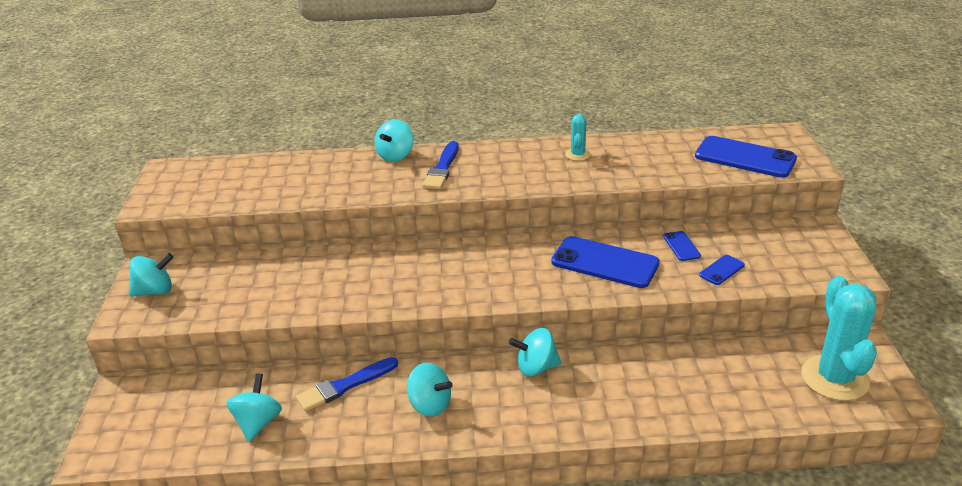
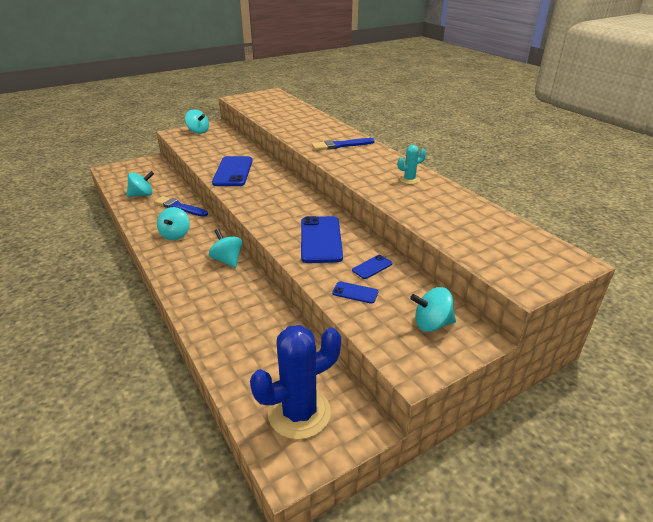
camera: 60 degrees right, 0 degrees up
turquoise spinning top [375,120,413,162] -> turquoise spinning top moved to [410,287,456,332]
blue phone [695,136,797,178] -> blue phone moved to [212,156,253,186]
turquoise cactus [801,276,877,401] -> blue cactus [250,325,341,440]

